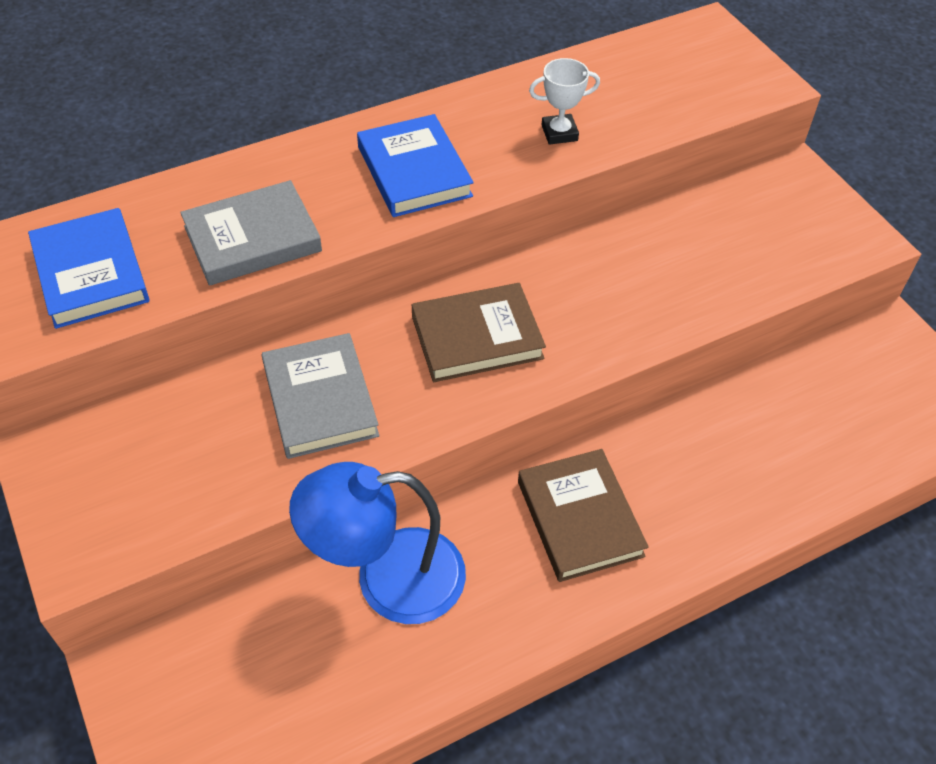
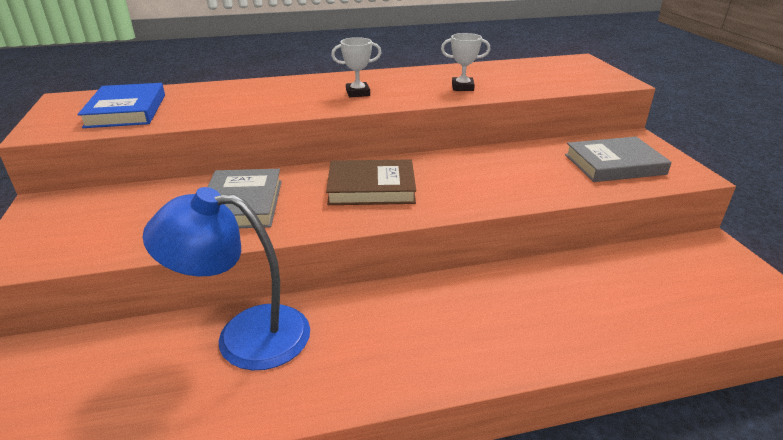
camera: 15 degrees right, 20 degrees down
grey book [180,180,322,286] -> grey book moved to [565,137,672,182]
blue book [357,114,474,217] -> white trophy [331,37,382,97]
brown book [518,449,649,582] -> none

